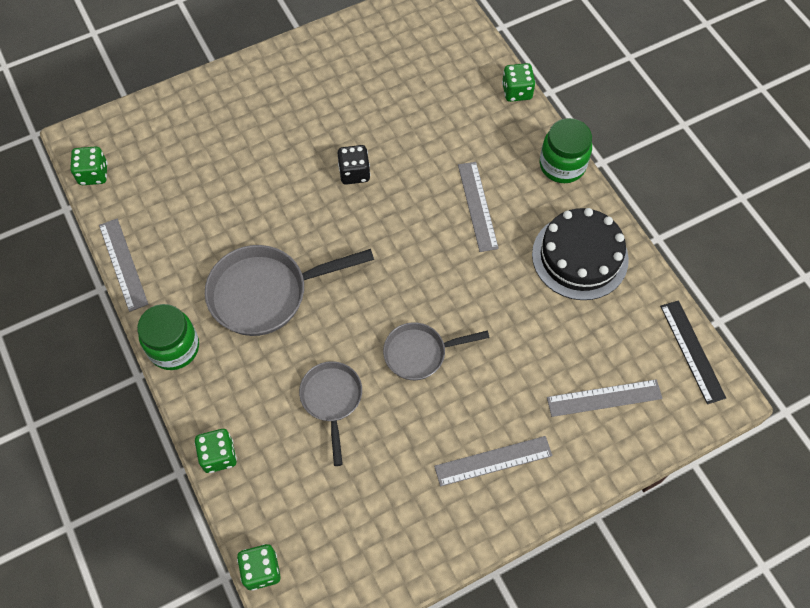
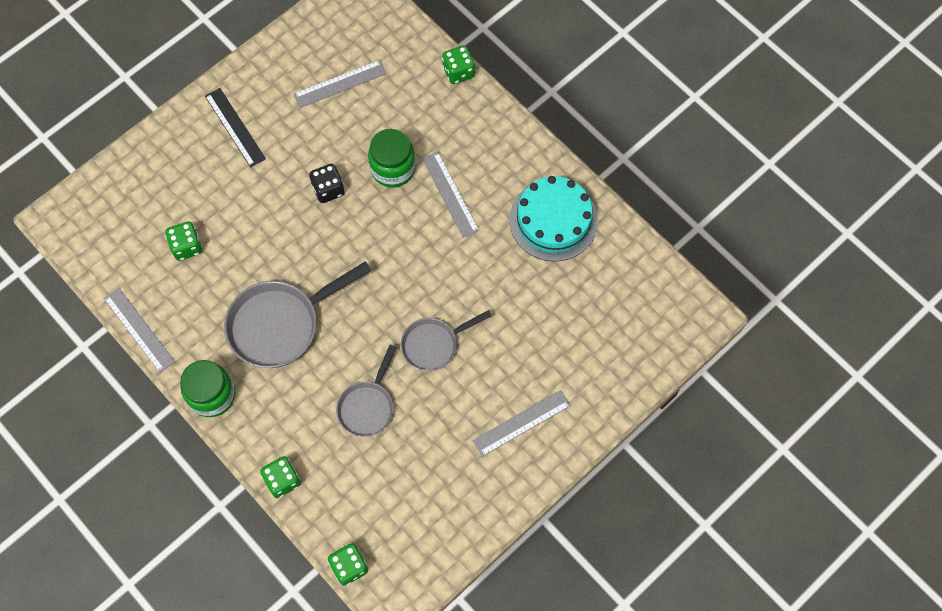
camera: 15 degrees left, 5 degrees up
green dice [70,146,108,185] -> green dice moved to [165,222,202,261]
grey pan [299,361,362,466] -> grey pan turned 135 degrees counterclockwise [336,345,396,437]
black cake [532,208,629,300] -> turquoise cake [509,176,598,262]
green jar [540,118,592,183] -> green jar moved to [368,129,415,188]
grey ruler [547,379,663,417] -> grey ruler moved to [294,60,386,108]
black ruler [660,300,726,404] -> black ruler moved to [205,88,266,167]

